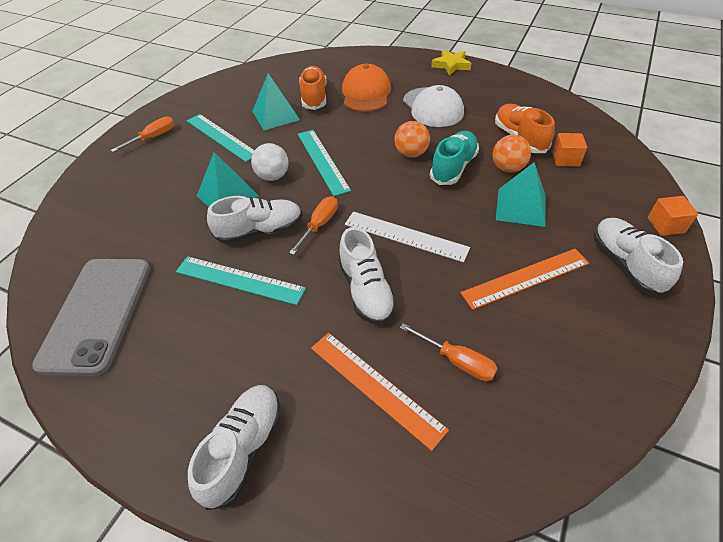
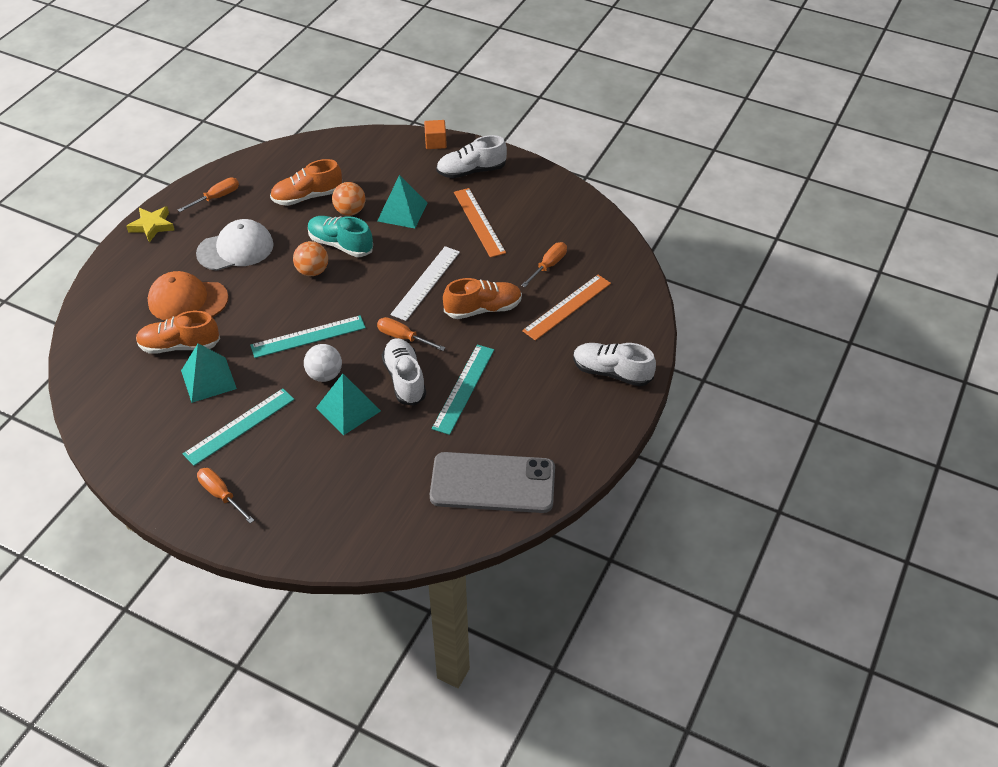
camera: 90 degrees left, 0 degrees up
white shoe [338,227,397,325] -> orange shoe [443,278,522,319]
orange cube [552,133,587,167] -> none
none -> orange screwdriver [178,177,239,212]

